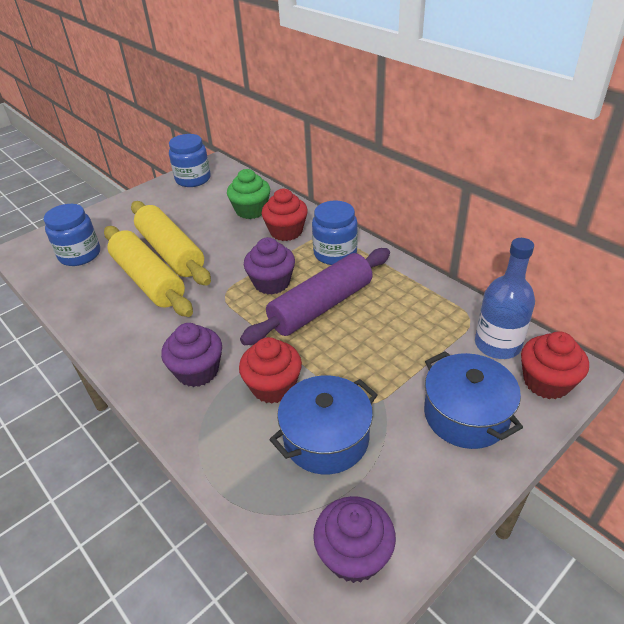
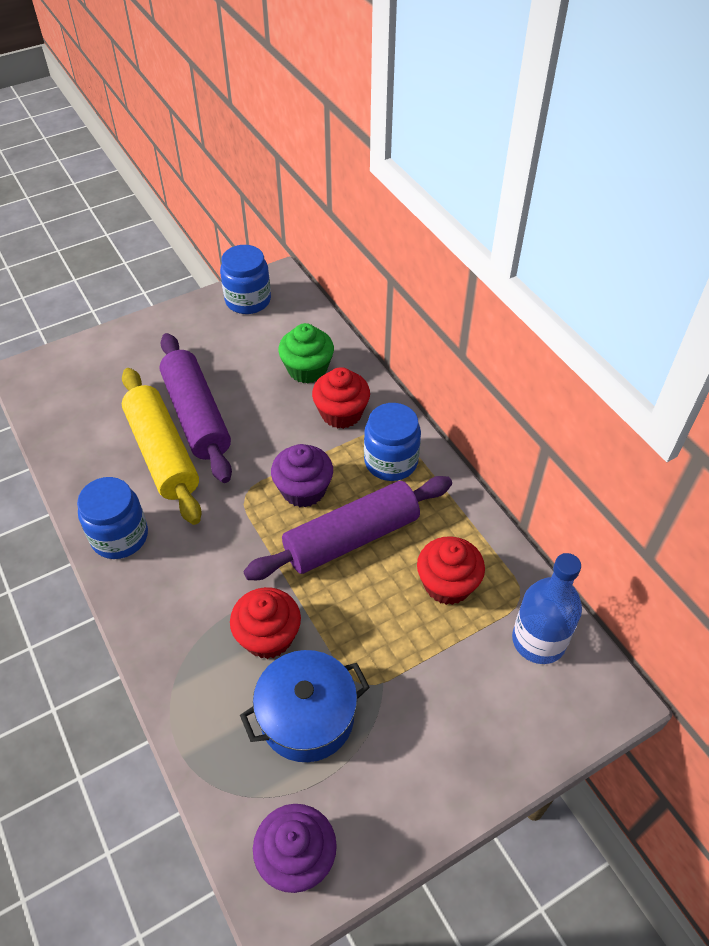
camera: 10 degrees right, 10 degrees up
blue jar [44,204,100,266] -> blue jar moved to [77,477,148,559]
yellow rolling pin [131,201,211,286] -> purple rolling pin [160,333,232,483]
purple cupcake [161,323,222,387] -> none
blue pot [424,351,523,449] -> none
red cupcake [521,331,589,399] -> red cupcake moved to [417,536,485,605]

